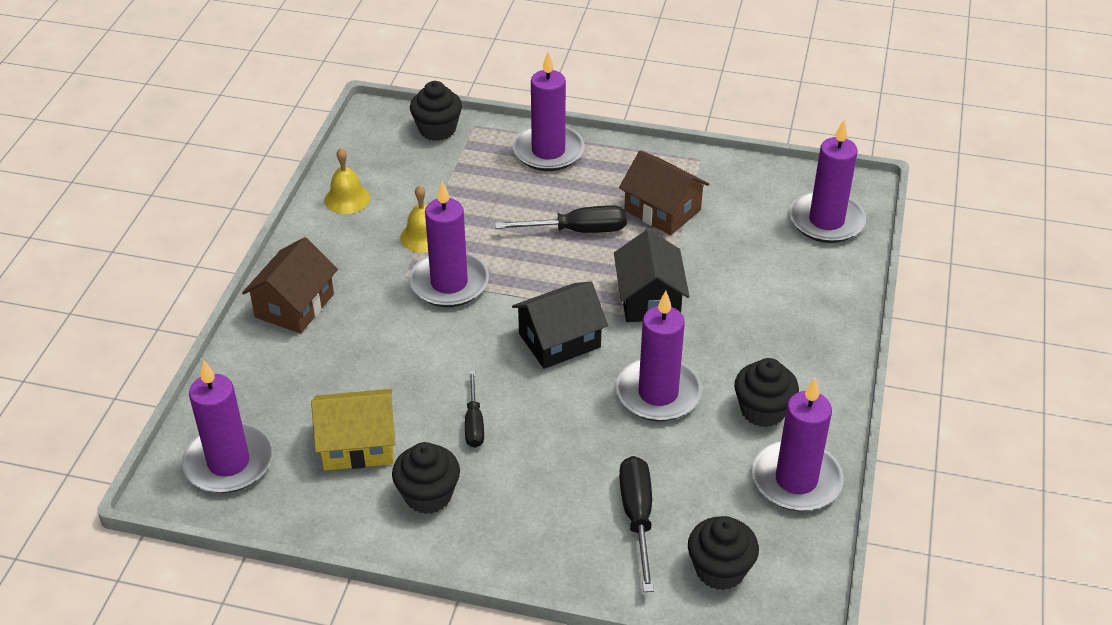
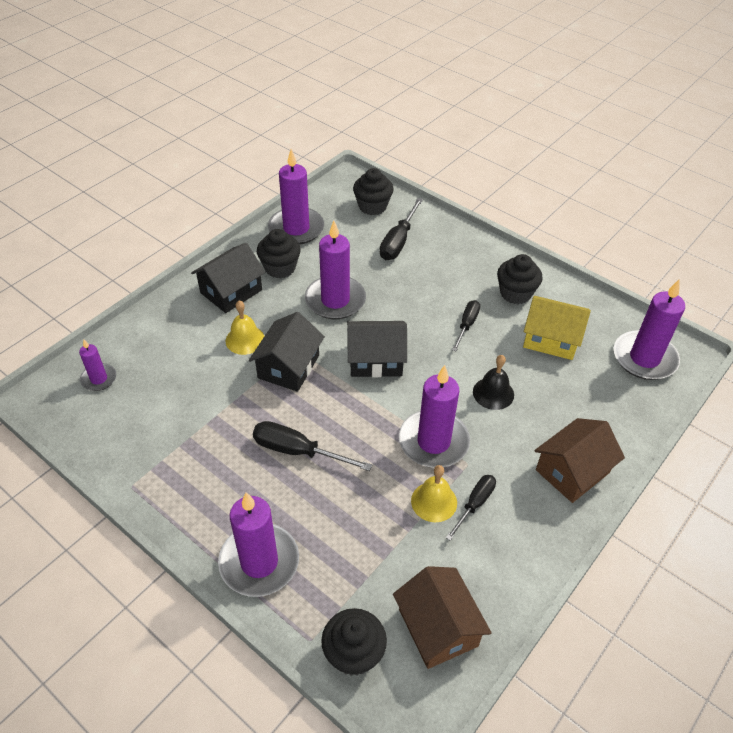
camera: 155 degrees left, 5 degrees up
yellow bell [324,148,370,214] -> yellow bell moved to [225,300,264,355]
brown house [619,150,710,235] -> brown house moved to [393,566,492,669]
purple candle [789,120,866,243] -> purple candle [79,340,116,391], size x0.53
none -> black house [191,243,266,313]
none -> black screwdriver [446,475,496,541]
none -> black bell [473,355,514,410]

